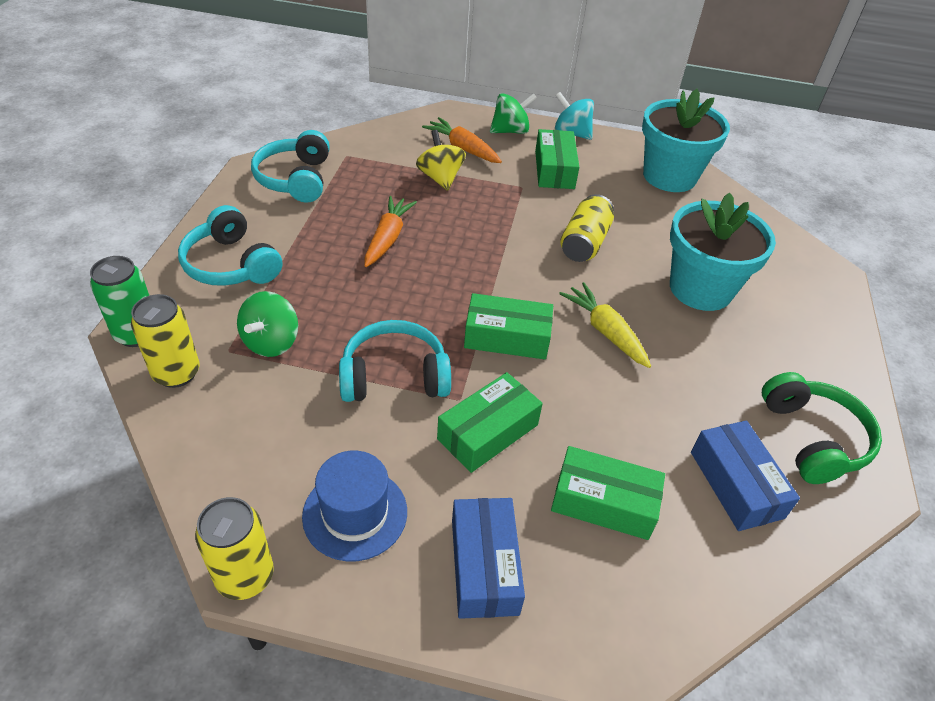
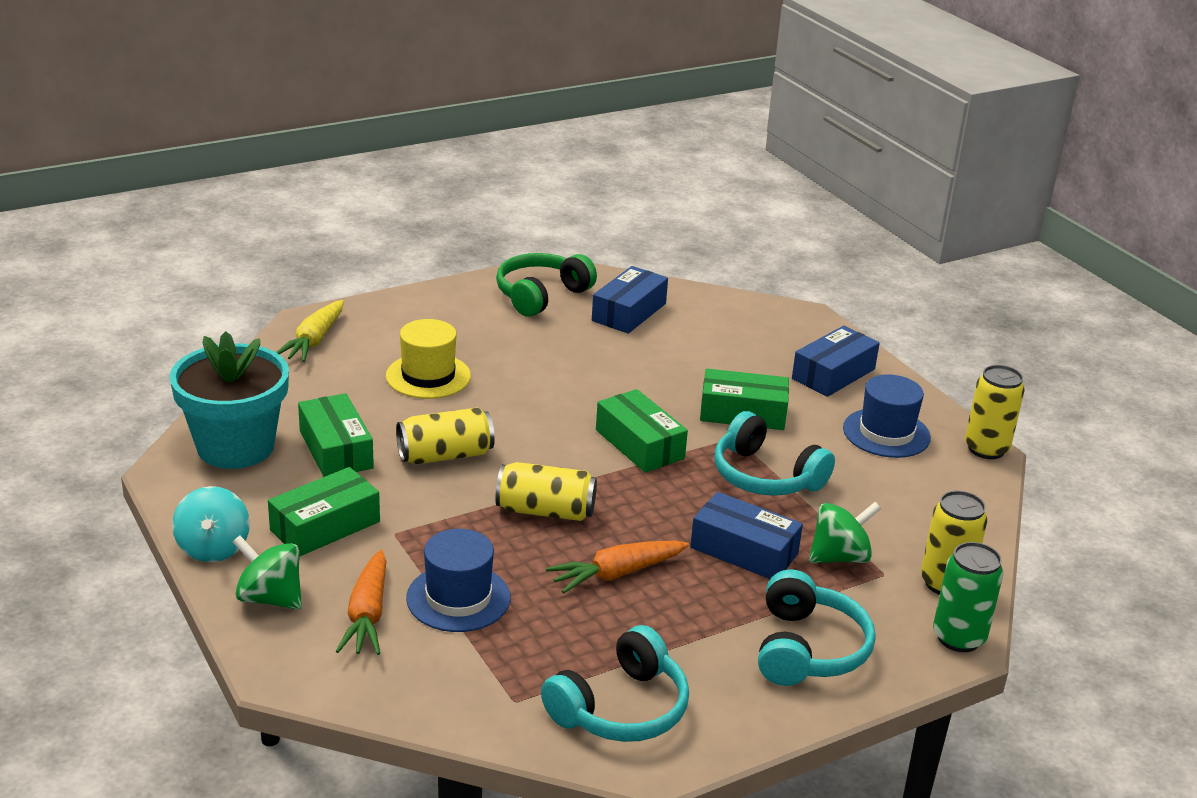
camera: 130 degrees left, 15 degrees down
yellow spinning top [416,130,466,191] -> blue hat [406,529,510,632]
green box [551,446,665,540] -> green box moved to [298,393,374,477]
yellow carrot [559,282,651,368] -> yellow carrot moved to [276,300,344,362]
turquoise flower pot [670,193,776,311] -> yellow hat [386,319,471,399]
none -> yellow can [496,462,597,521]
none -> blue box [690,492,803,579]

